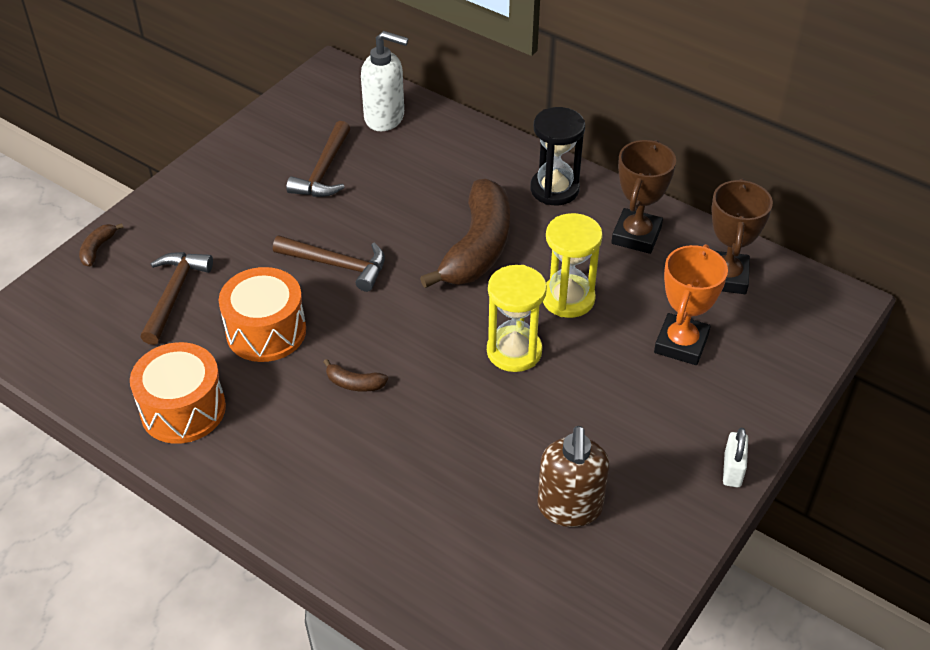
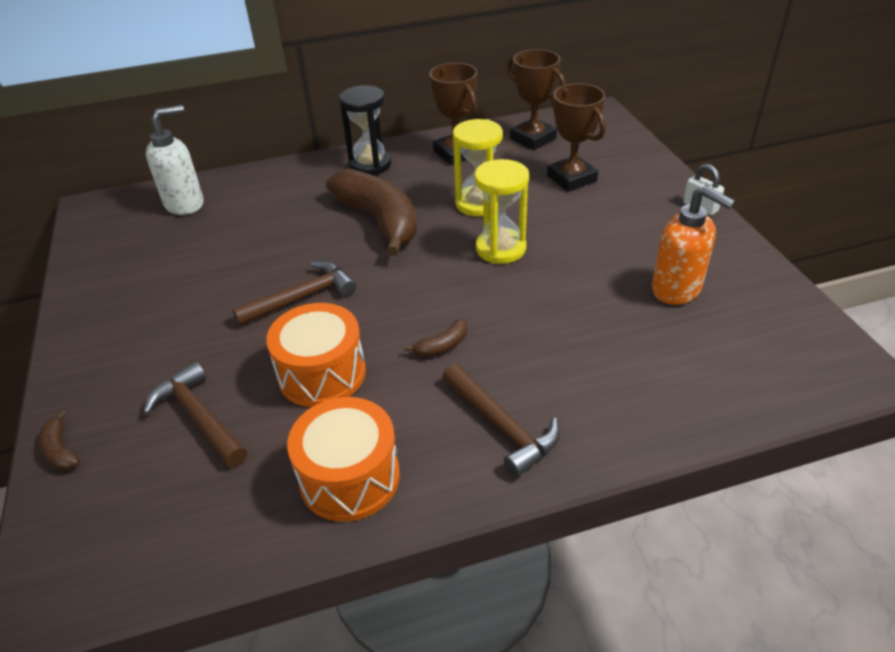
camera: 50 degrees left, 5 degrees down
brown hammer [286,121,350,197] -> brown hammer moved to [442,364,560,477]
brown soap dispenser [537,426,609,527] -> orange soap dispenser [652,185,735,305]
orange trophy [654,244,728,365] -> brown trophy [547,83,606,192]

